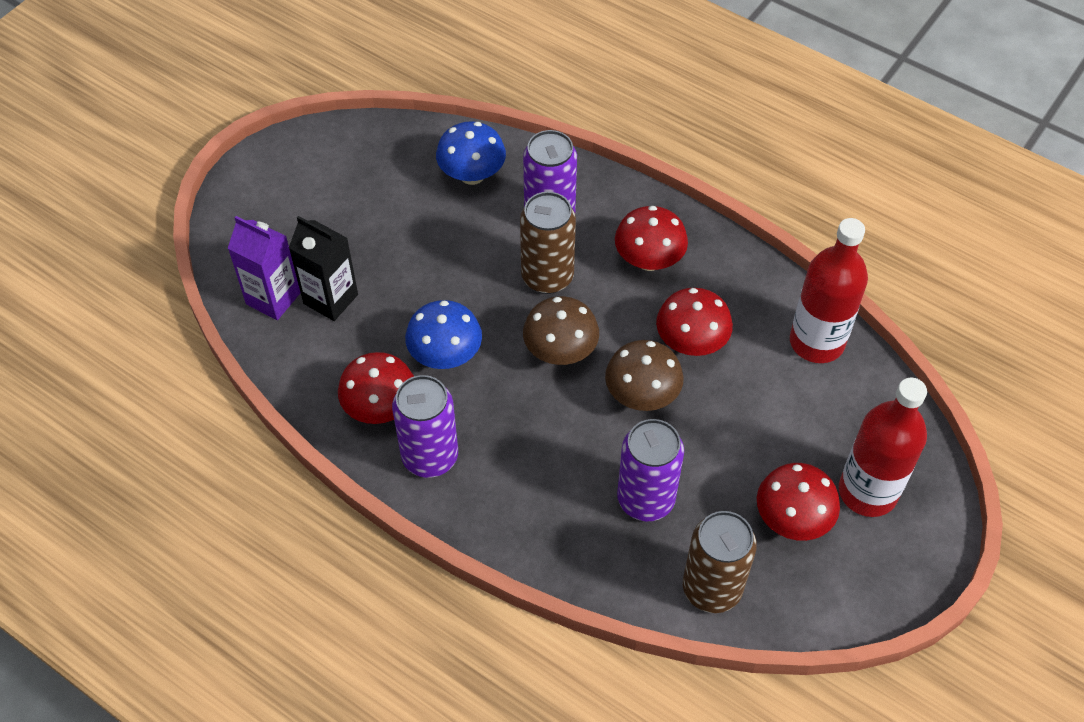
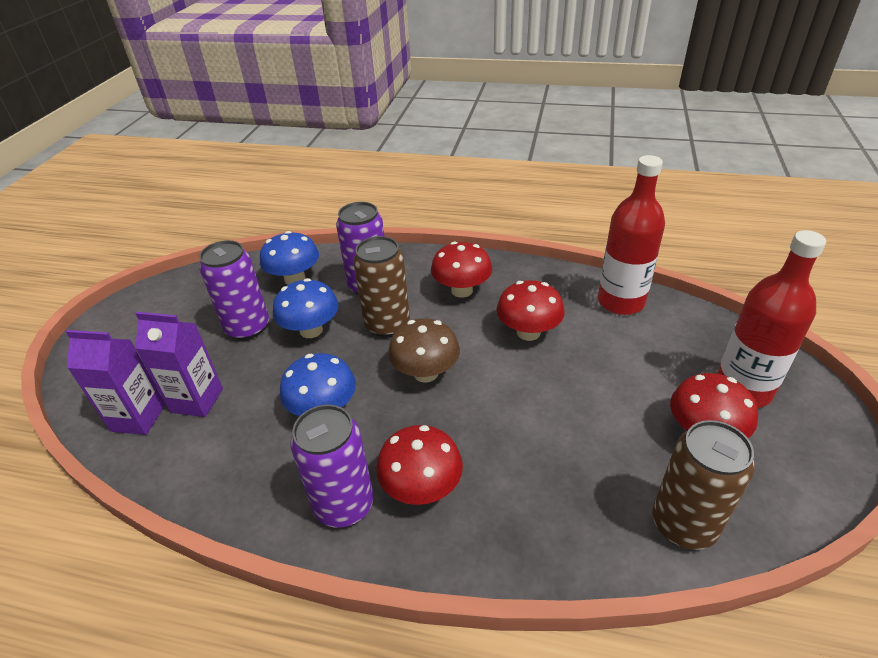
camera: 20 degrees left, 15 degrees down
black carton [289,216,358,321] -> purple carton [135,312,223,417]
red mushroom [338,352,414,424] -> red mushroom moved to [377,425,463,505]
brown mushroom [605,340,684,411] -> none
purple can [617,419,684,521] -> purple can moved to [199,240,269,340]
none -> blue mushroom [273,278,339,338]

